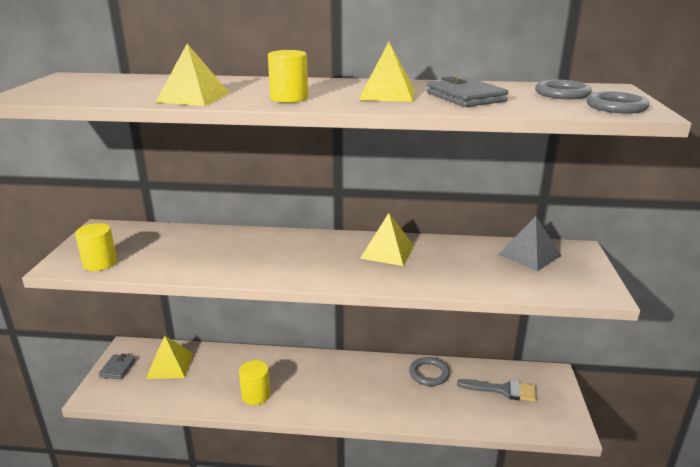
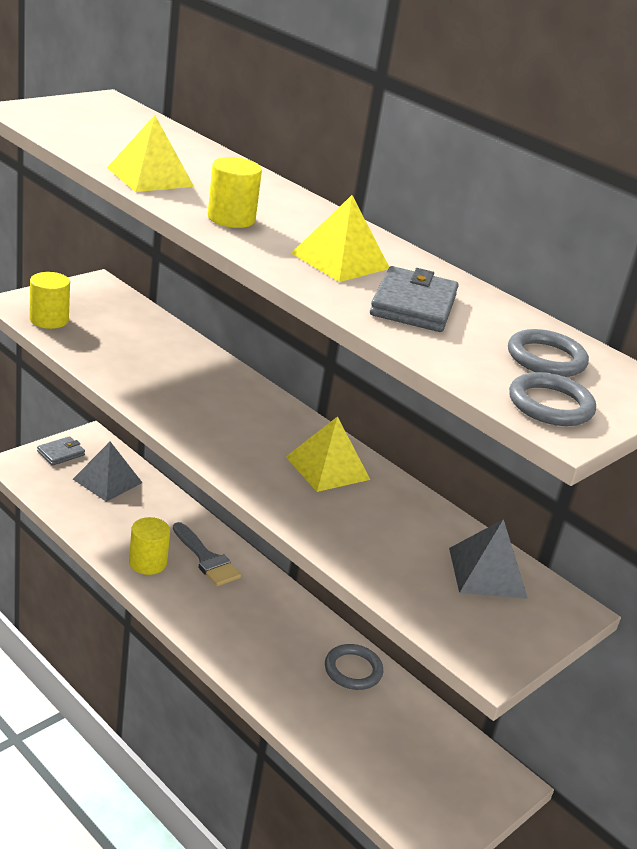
camera: 35 degrees right, 5 degrees up
yellow pyramid [146,336,193,379] -> grey pyramid [73,442,142,502]
grey brush [457,379,537,402] -> grey brush moved to [173,522,241,586]

